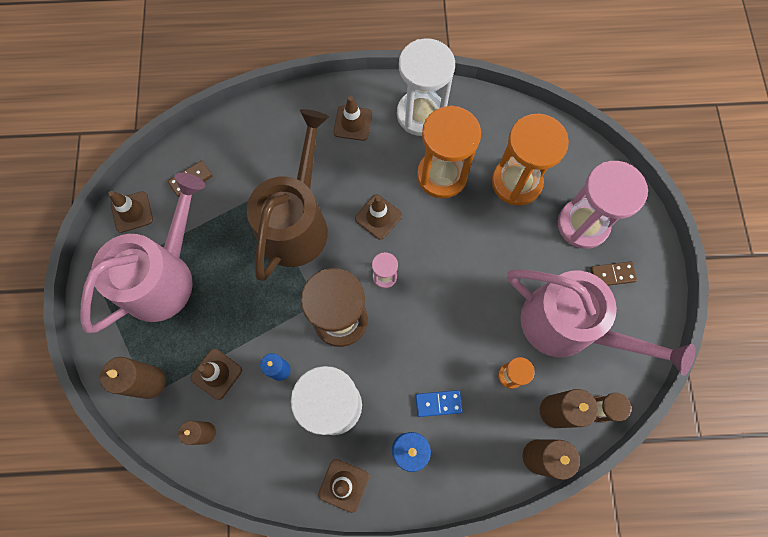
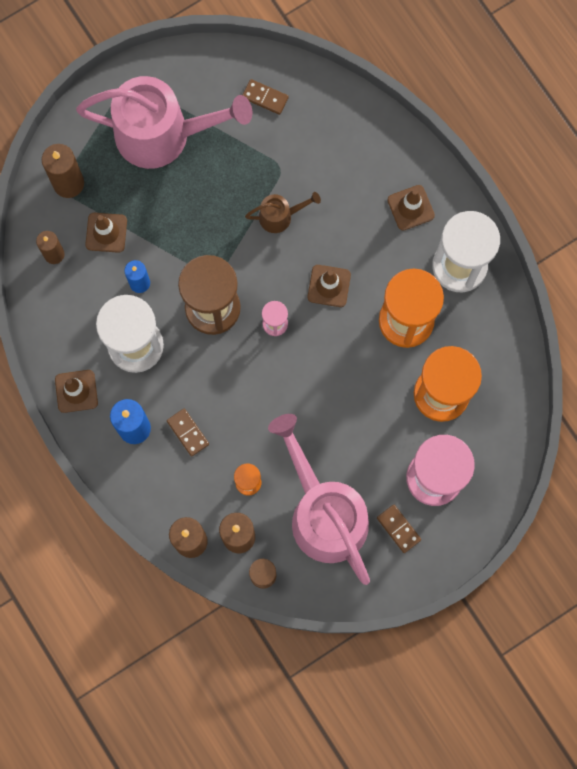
camera: 60 degrees right, 5 degrees up
brown traffic cone [108,191,153,233] -> none
brown watering can [247,109,329,281] -> brown watering can [245,192,321,233], size x0.44
blue domino [415,390,463,417] -> brown domino [167,409,209,456]
pink watering can [507,269,695,376] -> pink watering can turned 150 degrees clockwise [268,414,370,585]

